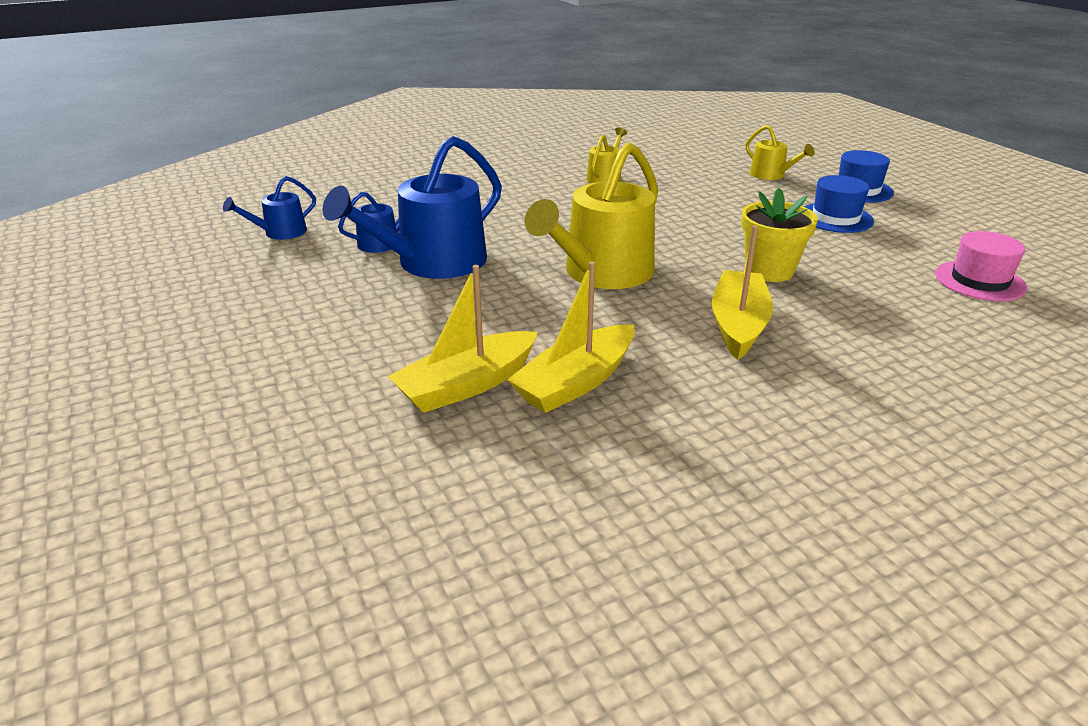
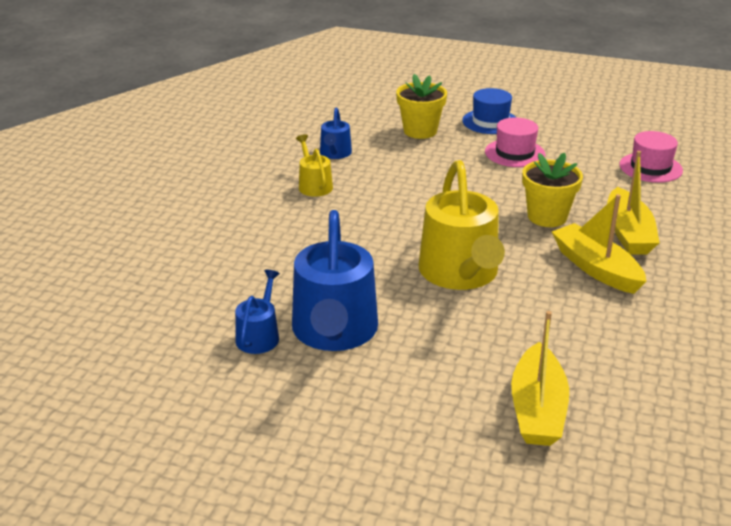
camera: 45 degrees left, 0 degrees up
blue watering can [223,176,316,240] -> blue watering can moved to [320,107,352,159]
yellow boat [507,261,635,413] -> yellow boat moved to [607,151,660,255]
yellow watering can [745,125,815,180] -> yellow flower pot [396,74,447,139]
blue hat [804,175,874,233] -> pink hat [485,117,545,167]

